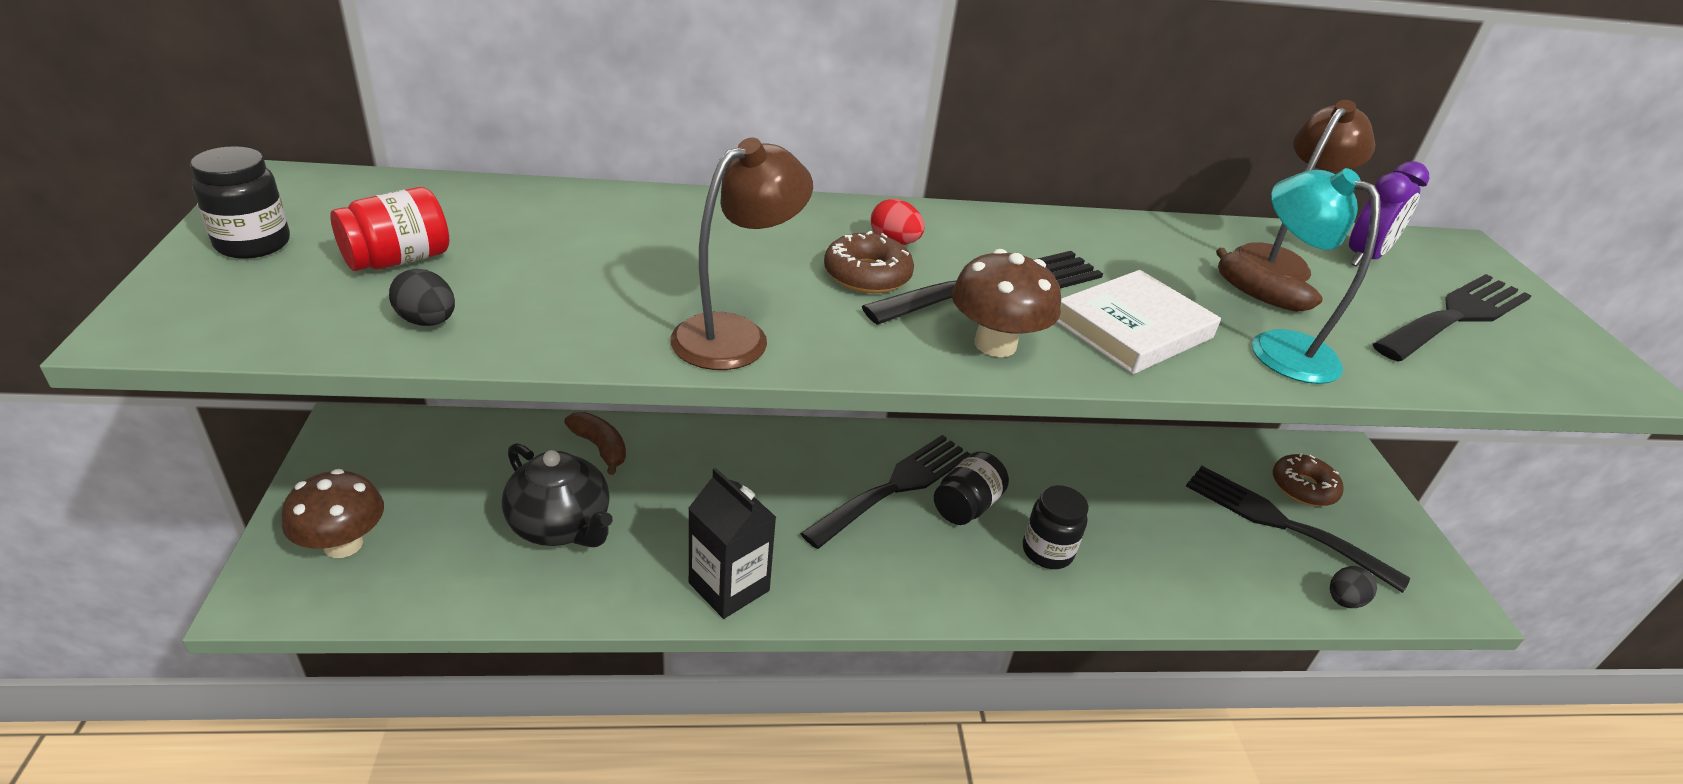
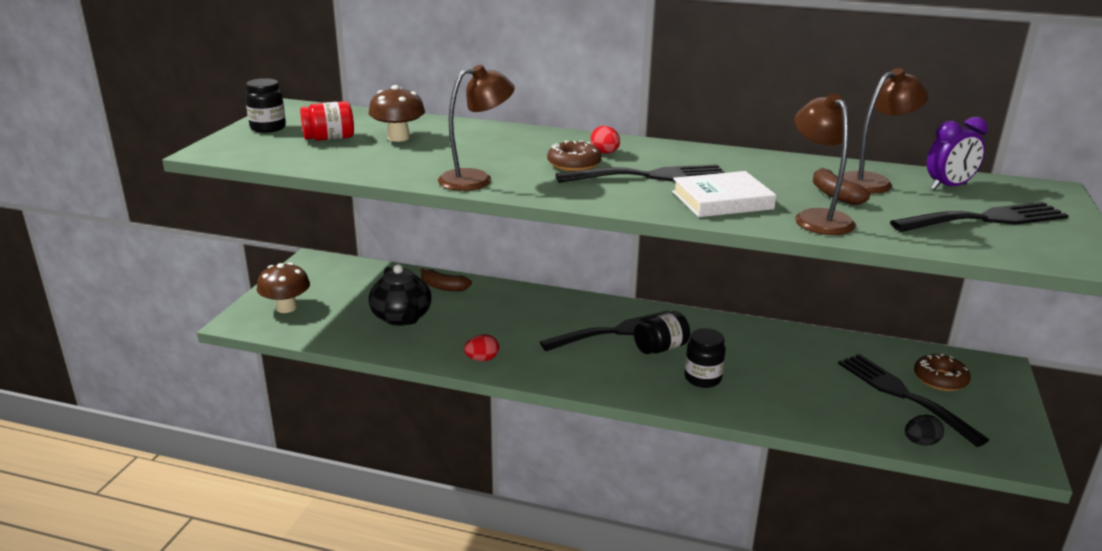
camera: 25 degrees right, 10 degrees down
black egg [389,269,455,326] -> none
brown banana [564,412,626,475] -> brown banana turned 135 degrees clockwise [420,268,472,291]
black carton [688,468,776,619] -> red egg [464,334,499,361]
brown mushroom [952,249,1061,357] -> brown mushroom moved to [369,85,425,142]
turquoise lamp [1252,168,1381,384] -> brown lamp [794,93,856,235]

